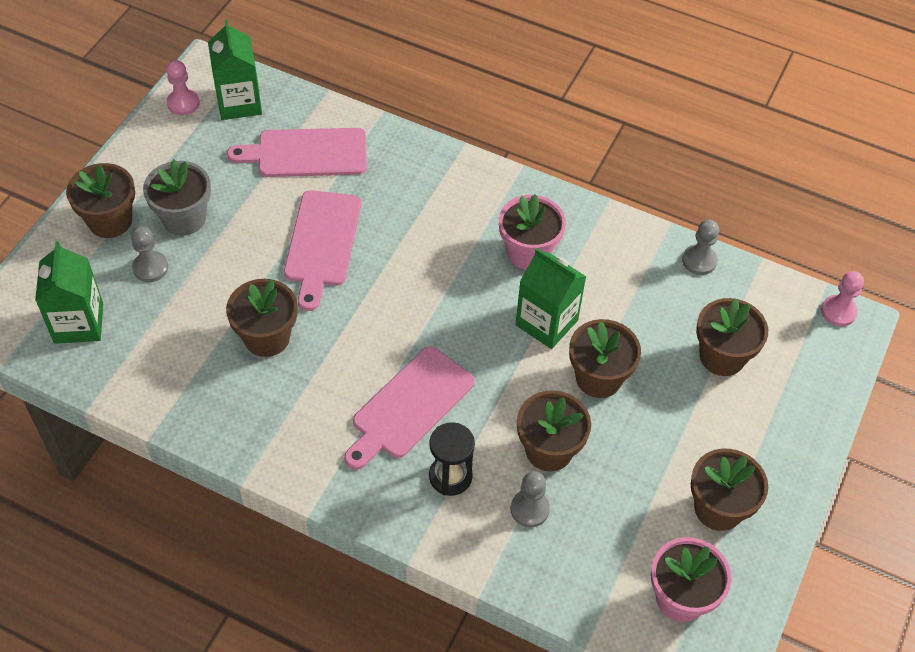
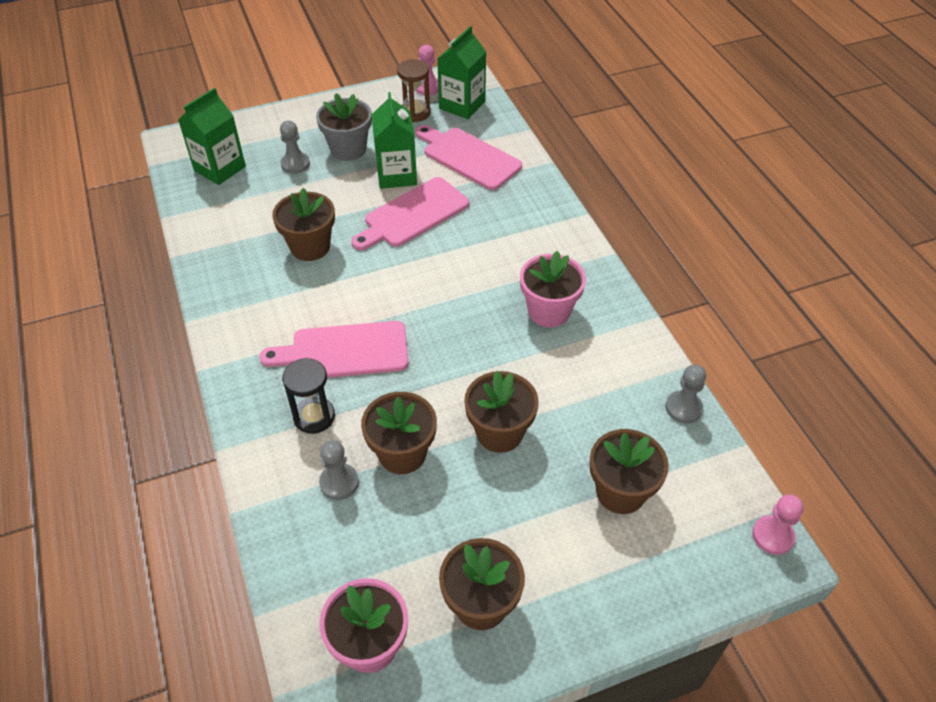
camera: 45 degrees right, 5 degrees down
brown flower pot [66,163,135,238] -> none
green carton [515,248,586,349] -> green carton moved to [372,92,417,189]
none -> brown hourglass [397,59,431,122]

